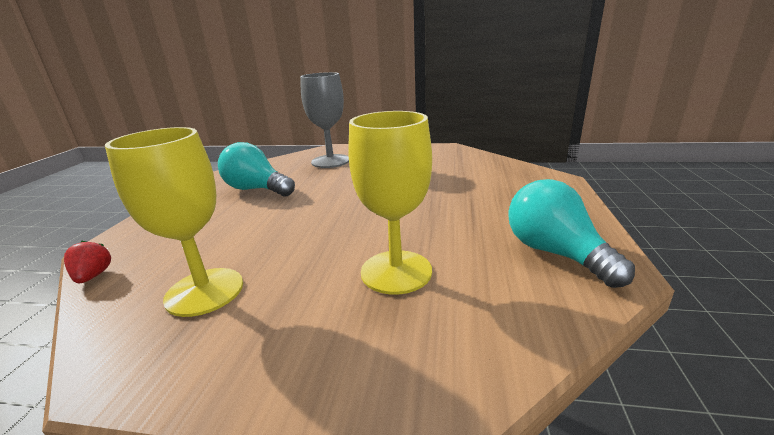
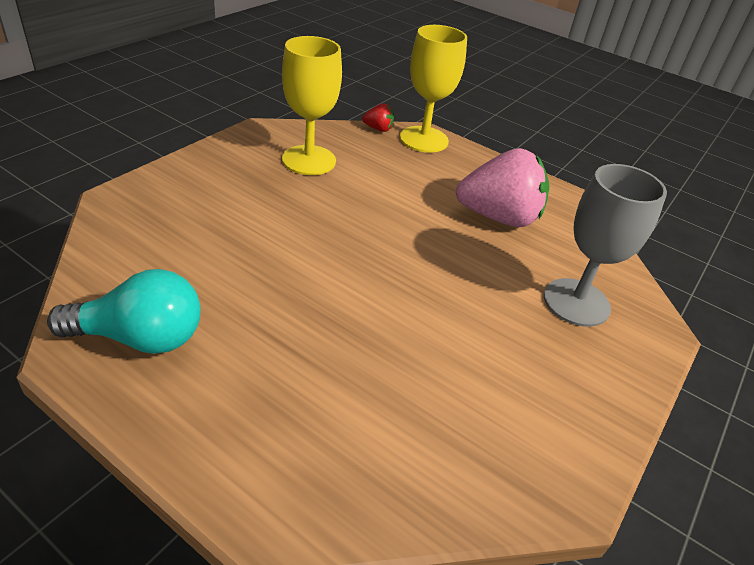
camera: 110 degrees right, 15 degrees up
turquoise light bulb [218,142,295,196] -> pink strawberry [456,148,549,227]
yellow goblet [348,111,432,295] -> yellow goblet moved to [400,25,467,153]

